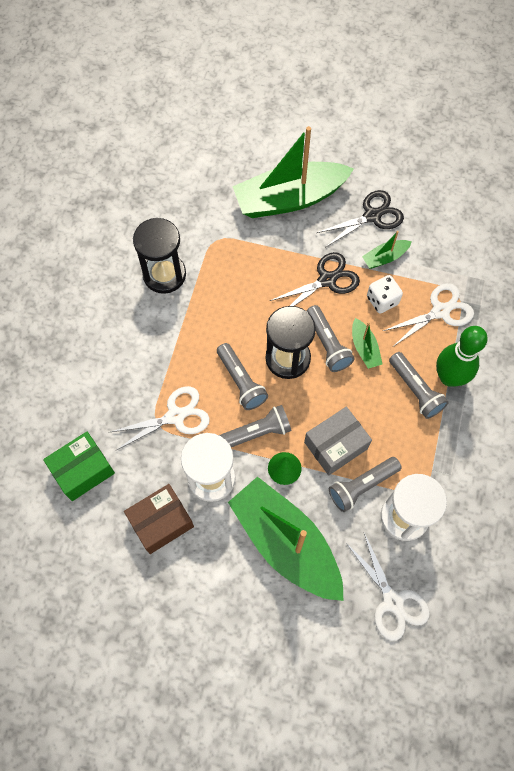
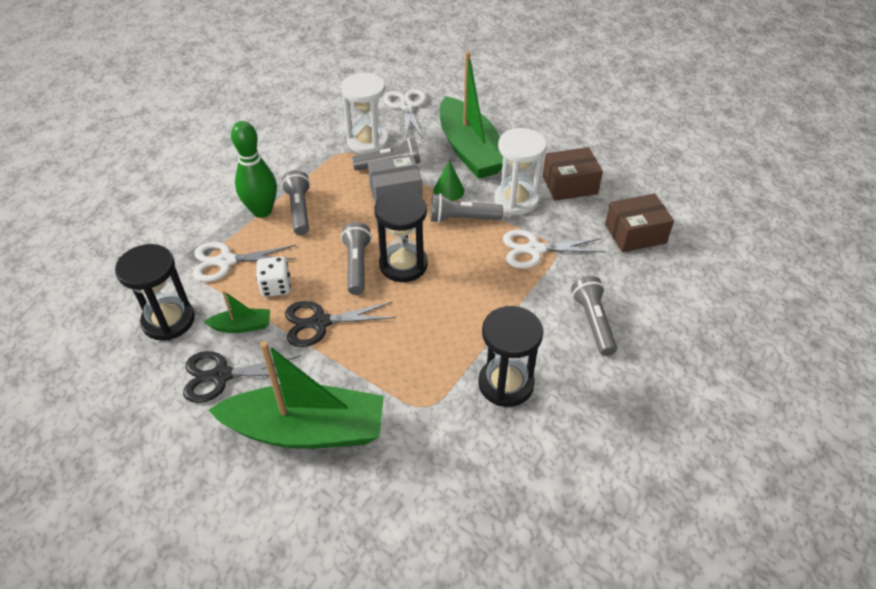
camera: 160 degrees left, 20 degrees down
green box [43,432,115,501] -> brown box [605,193,674,252]
grey flashlight [217,343,268,410] -> grey flashlight moved to [571,276,617,356]
green boat [352,318,383,369] -> none
none -> black hourglass [115,244,195,341]

